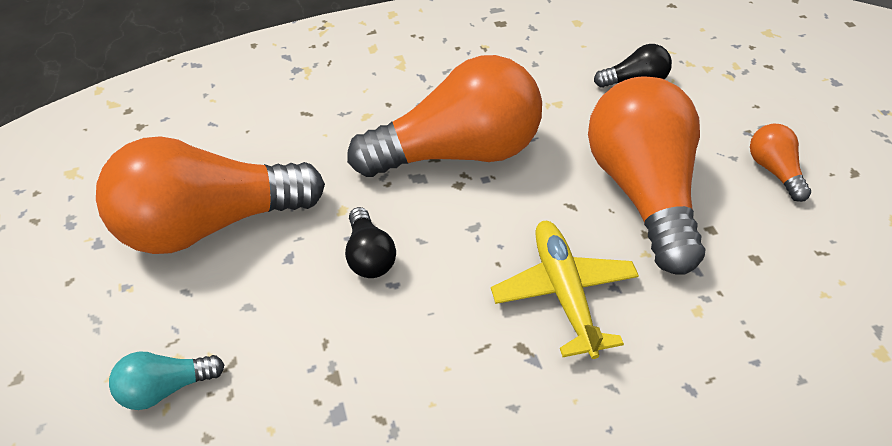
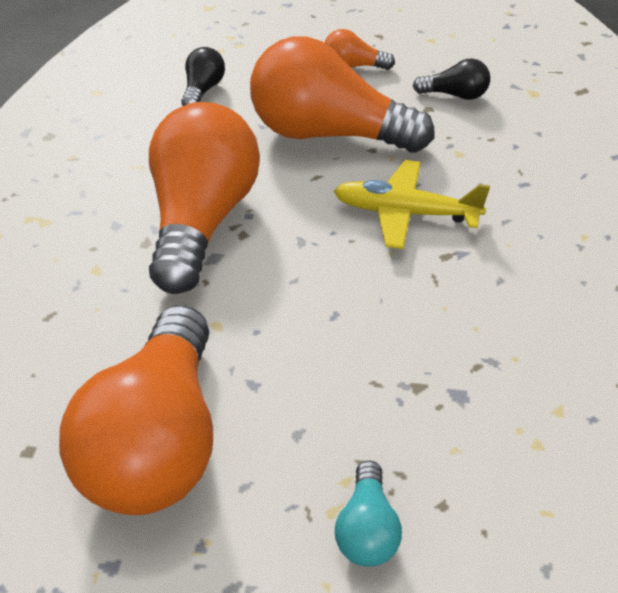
camera: 65 degrees left, 5 degrees down
black light bulb [345,207,396,278] -> black light bulb moved to [413,58,490,100]

